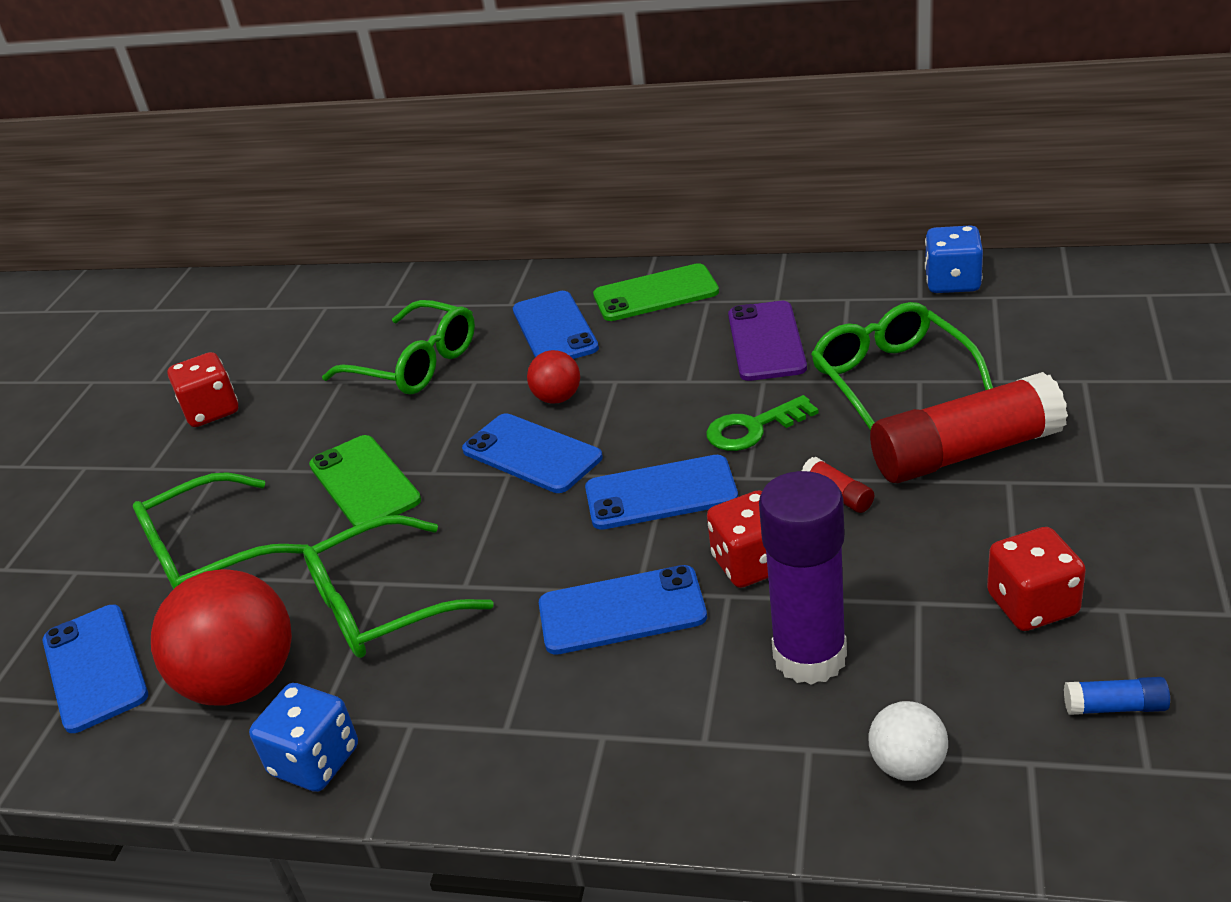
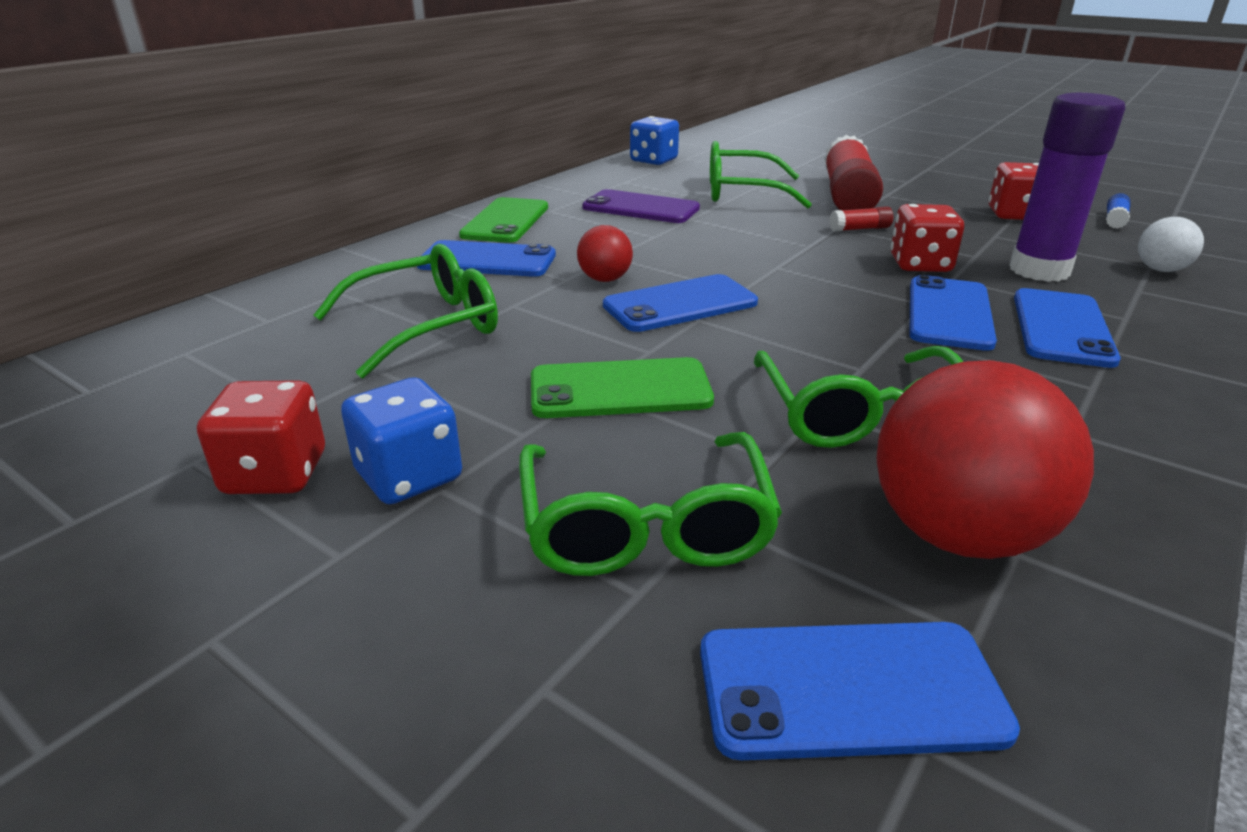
camera: 70 degrees left, 5 degrees down
blue dice [249,683,358,792] -> blue dice moved to [341,377,462,504]
blue phone [585,455,738,530] -> blue phone moved to [1014,288,1121,368]
green key [706,395,819,451] -> none

